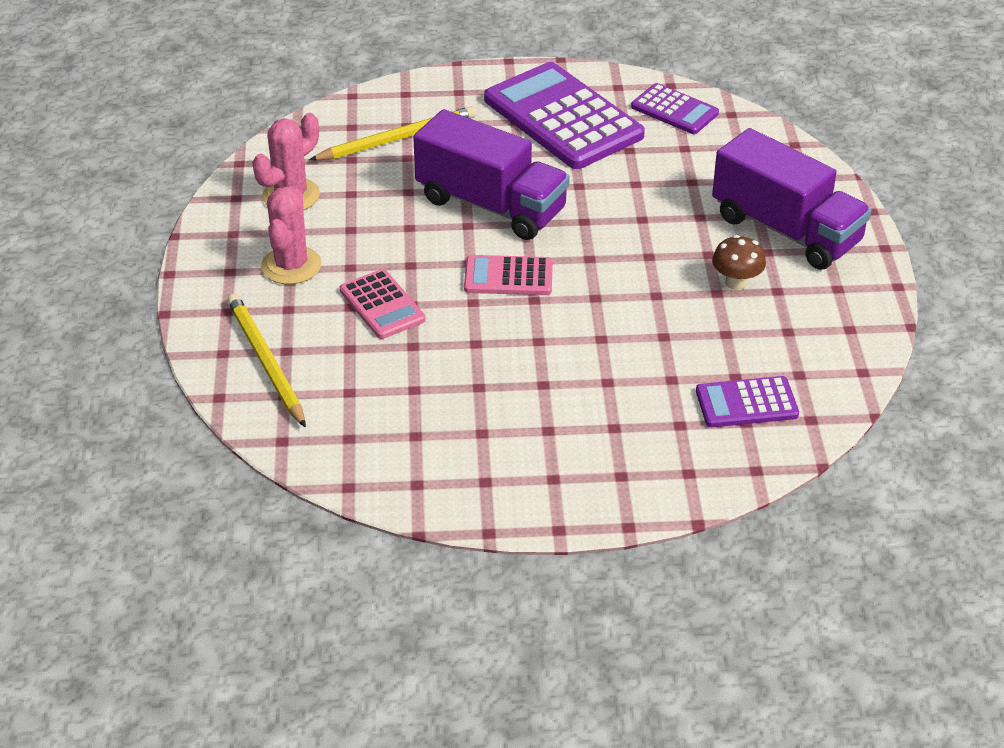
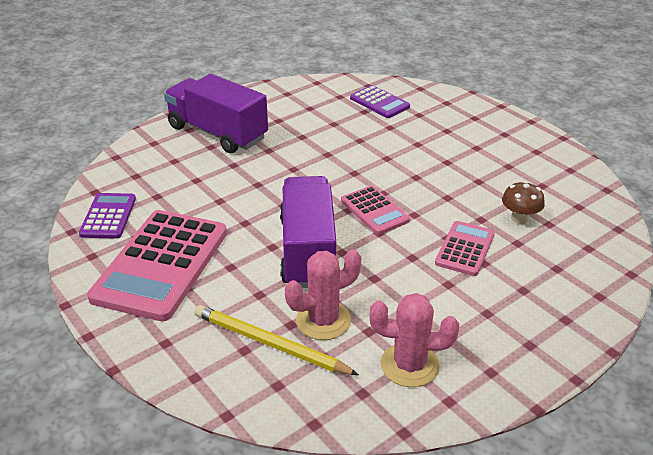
camera: 125 degrees left, 5 degrees down
yellow pencil [227,294,306,428] -> none
pink cactus [261,186,321,284] -> pink cactus moved to [285,249,361,340]
purple calculator [484,62,645,169] -> pink calculator [87,210,227,321]
purple truck [712,128,872,270] -> purple truck turned 60 degrees counterclockwise [164,74,268,153]
brown mushroom [712,235,766,290] -> brown mushroom moved to [502,181,545,224]

